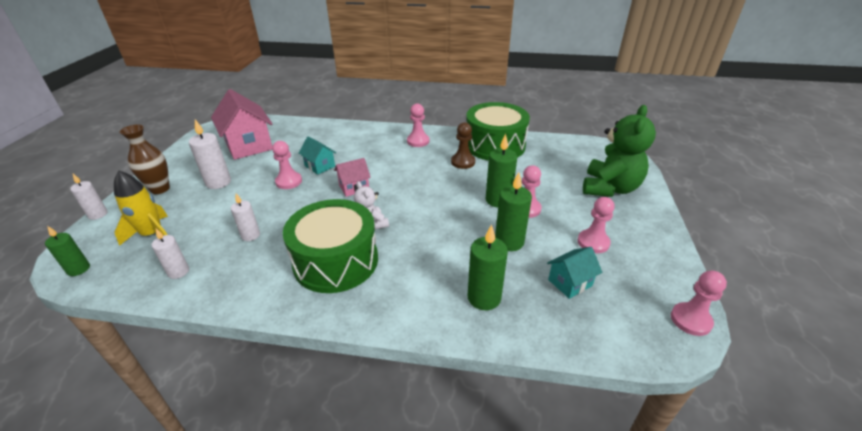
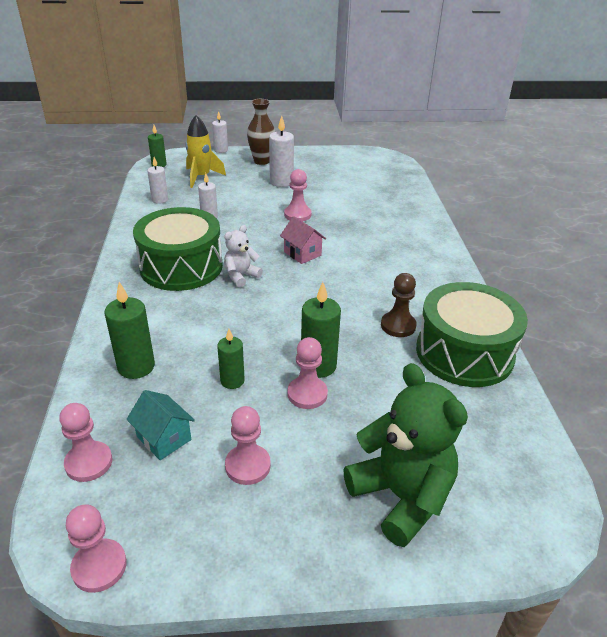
camera: 75 degrees right, 0 degrees up
pink house [211,89,272,160] -> none
turquoise house [299,136,336,175] -> none
pink pawn [407,103,429,147] -> pink pawn moved to [59,403,112,482]
green candle [495,172,532,251] -> green candle [217,329,245,389], size x0.65
green teddy bear [583,105,656,197] -> green teddy bear turned 135 degrees counterclockwise [344,363,468,547]

